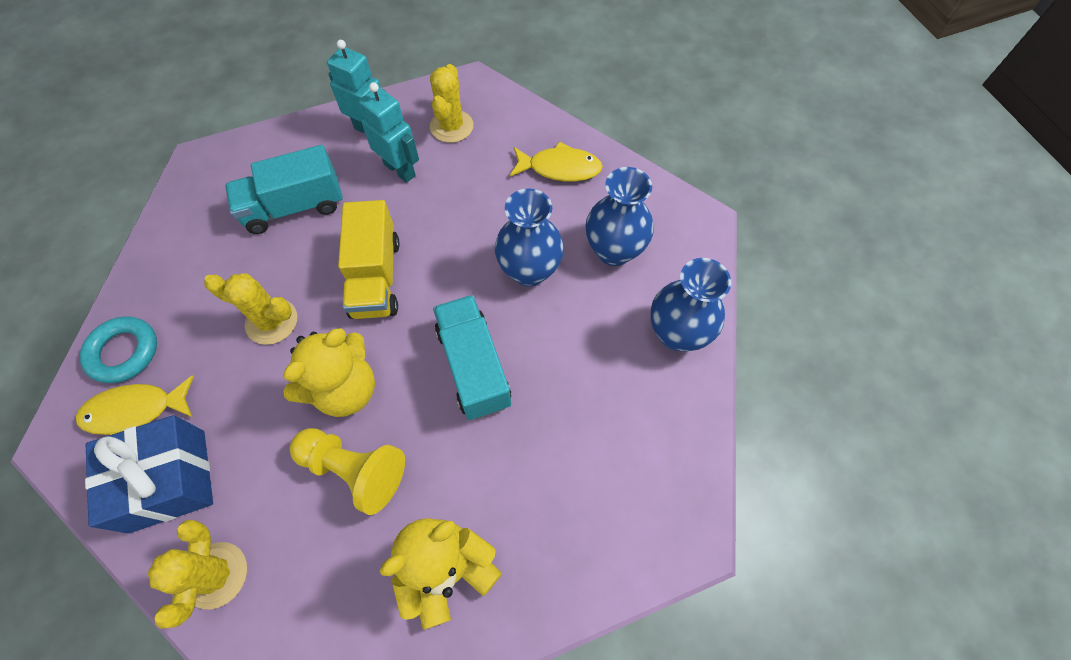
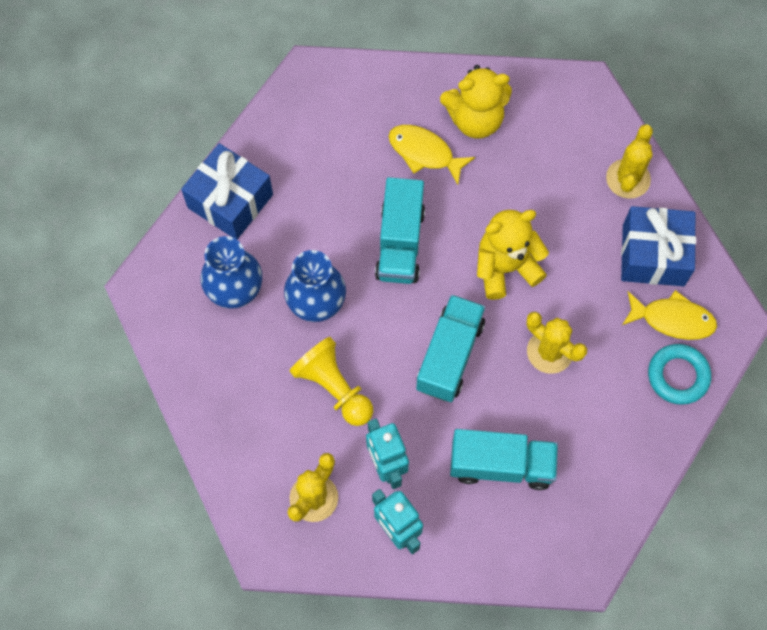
camera: 155 degrees left, 5 degrees up
yellow pawn [289,428,405,515] -> yellow pawn moved to [289,337,373,426]
yellow truck [338,200,400,319] -> turquoise truck [416,295,485,402]
yellow fish [510,141,603,182] -> yellow fish moved to [389,125,475,185]
blue vase [650,258,731,351] -> blue gift [181,143,273,240]

